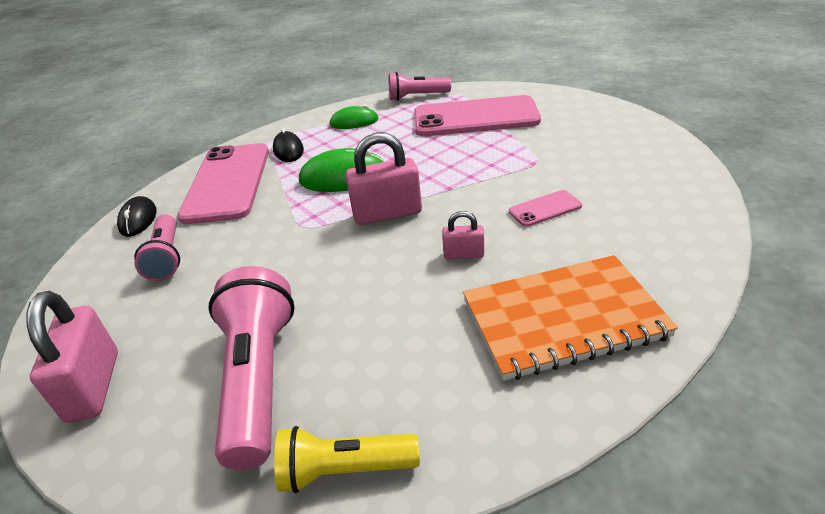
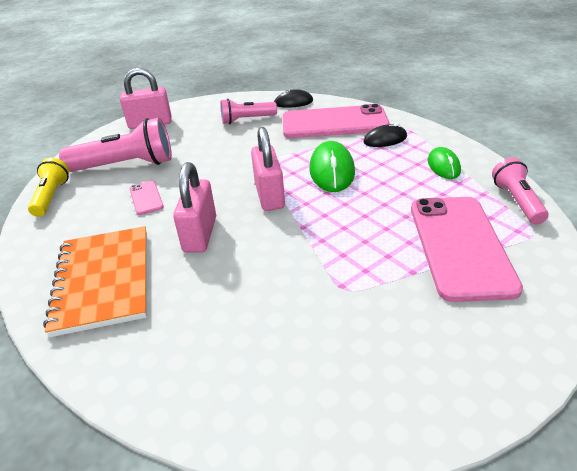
camera: 90 degrees right, 0 degrees up
pink padlock [442,211,484,259] -> pink padlock [173,162,216,253], size x1.90
pink phone [509,190,582,227] -> pink phone moved to [129,181,164,215]

